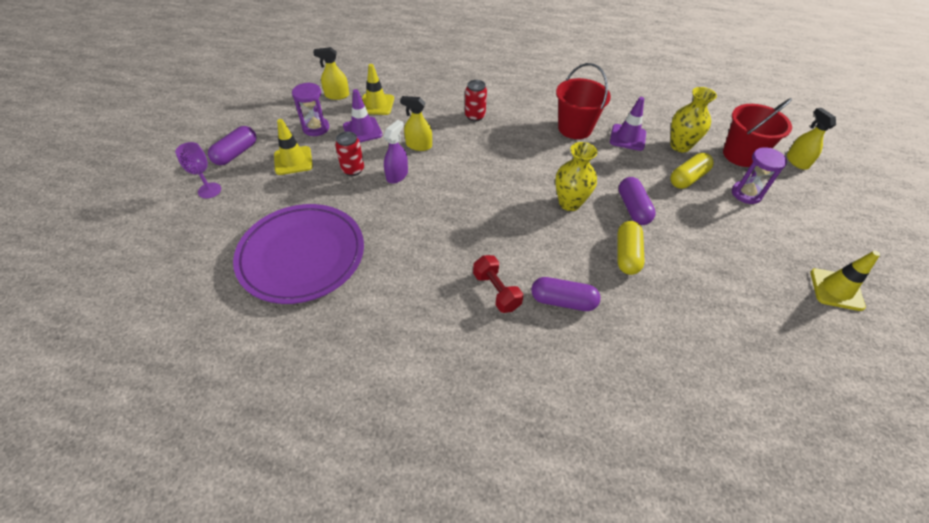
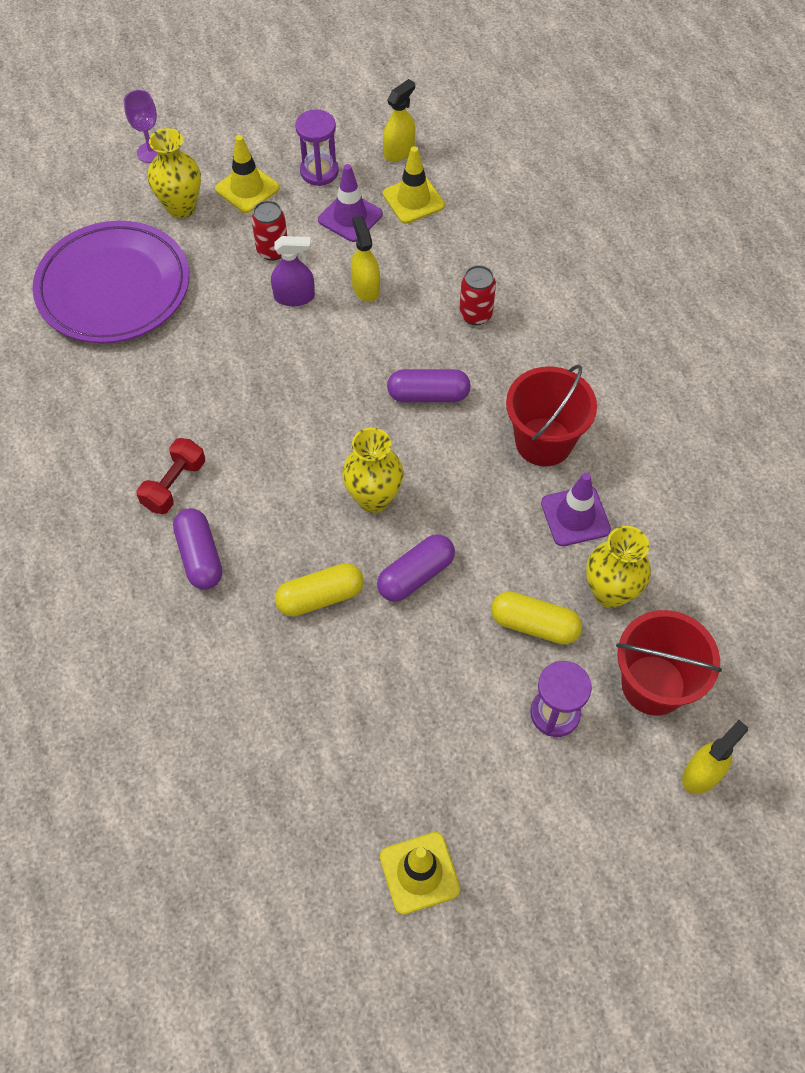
camera: 60 degrees right, 10 degrees up
purple capsule [208,126,256,165] -> purple capsule moved to [387,369,471,402]
yellow spray bottle [313,47,349,100] -> yellow spray bottle turned 75 degrees clockwise [383,79,415,162]
none -> yellow vase [148,128,201,218]

